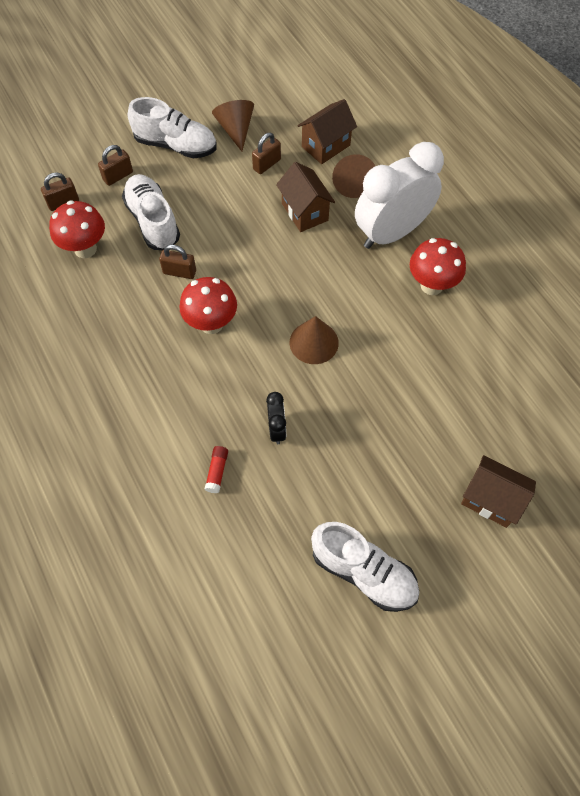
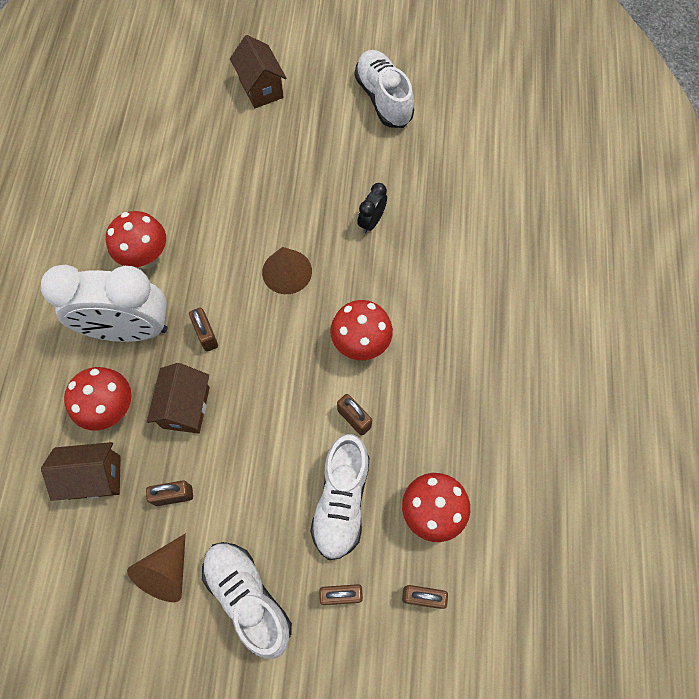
camera: 145 degrees left, 5 degrees up
red glue stick [205,446,228,493] -> none
brown cone [332,154,375,198] -> red mushroom [64,367,131,430]
none -> brown padlock [189,307,218,352]

